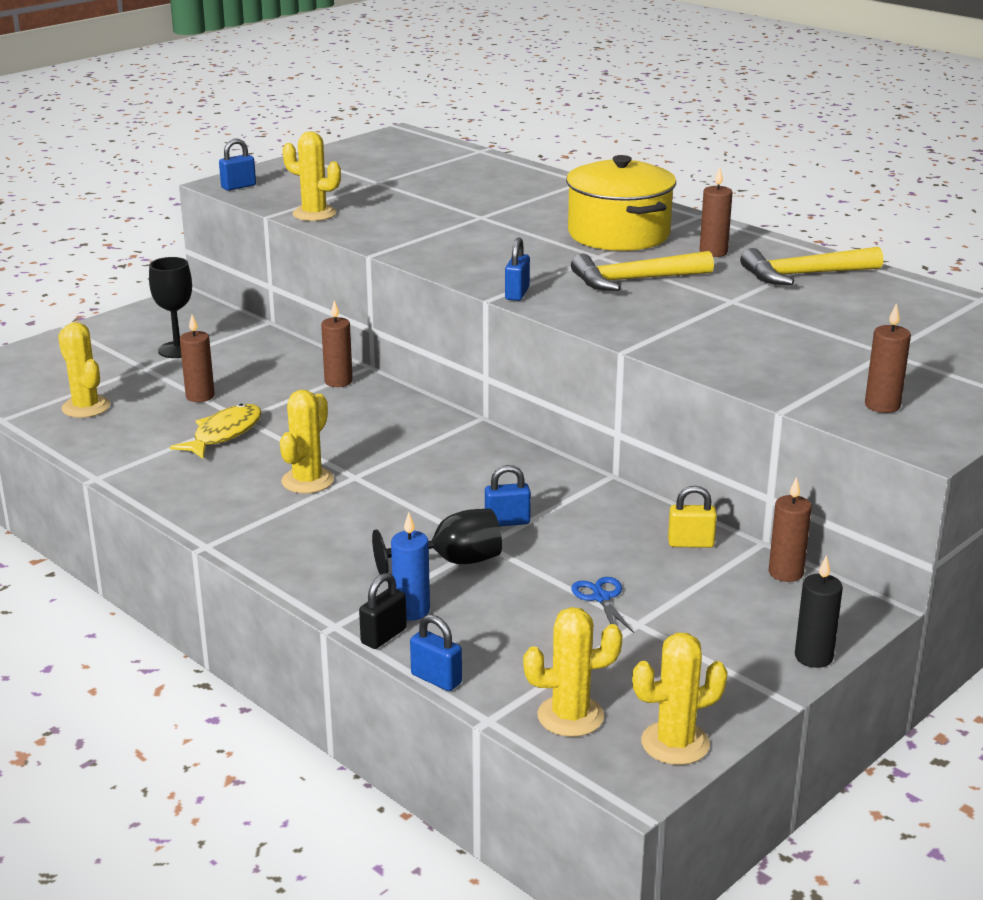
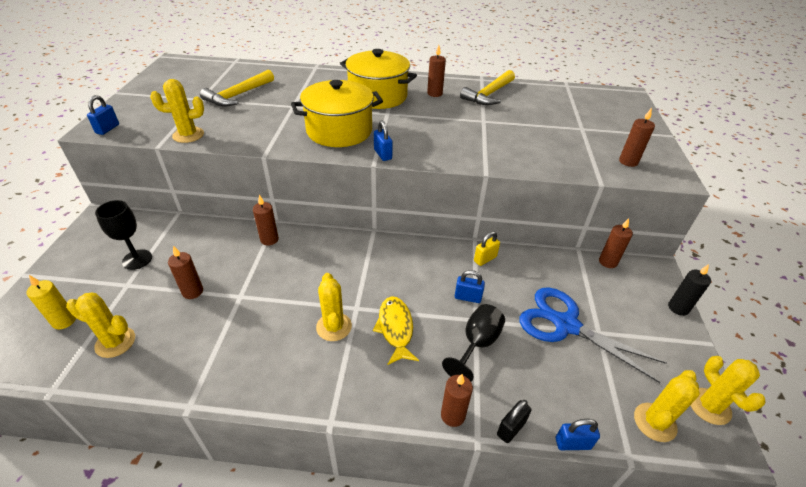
camera: 40 degrees left, 15 degrees up
yellow fish [170,404,262,459] -> yellow fish moved to [373,296,419,365]
black padlock [359,573,407,649] -> black padlock turned 45 degrees clockwise [497,400,532,443]
blue candle [391,513,430,621] -> none
blue padlock [485,465,531,526] -> blue padlock turned 60 degrees clockwise [455,270,485,303]
yellow hammer [571,251,714,291] -> yellow hammer moved to [200,70,274,107]
blue scissors [571,577,634,633] -> blue scissors [519,287,667,383], size x2.35
yellow cactus [632,633,728,765] -> yellow cactus turned 45 degrees counterclockwise [690,356,766,425]
yellow padlock [668,486,717,548] -> yellow padlock moved to [474,231,500,266]
none -> yellow candle [26,275,76,329]
none -> yellow pot [291,80,383,147]
none -> brown candle [441,374,473,427]

